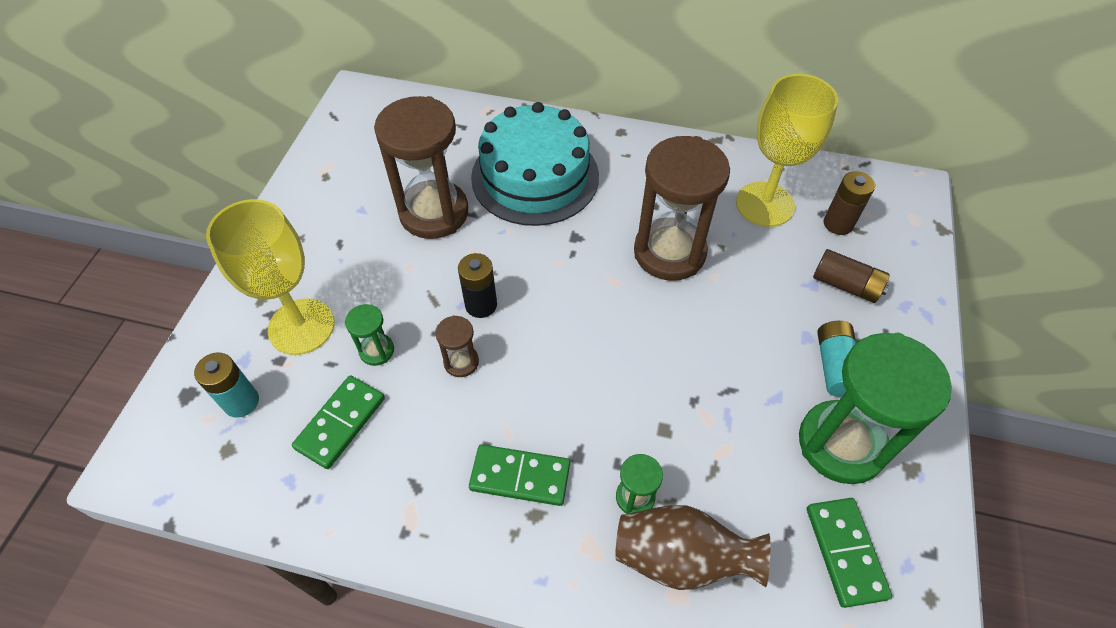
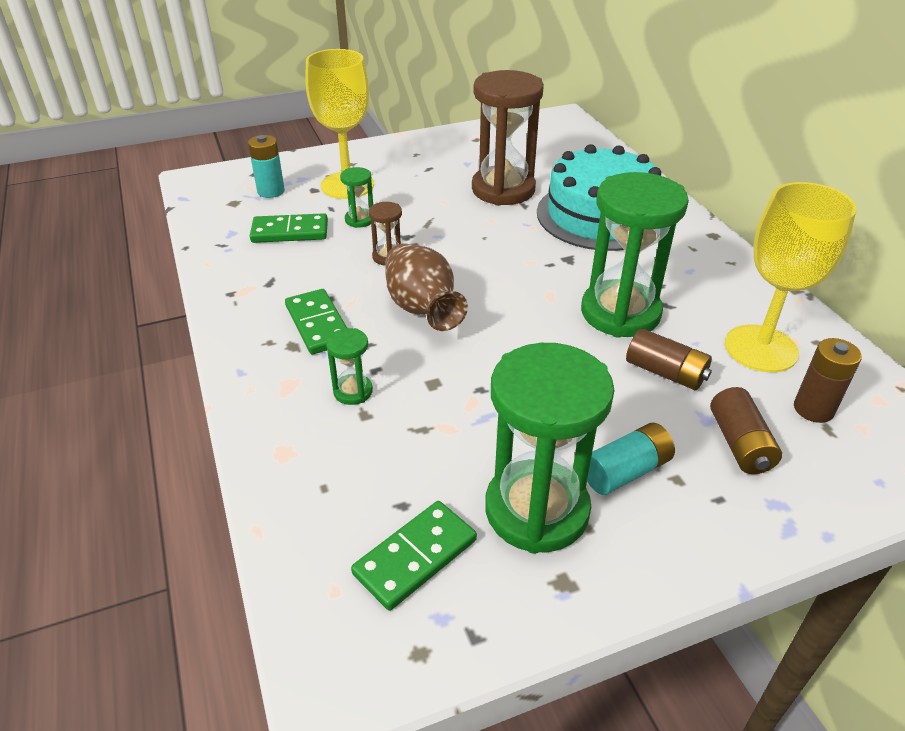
camera: 55 degrees right, 15 degrees down
black battery [458,253,497,318] -> none
brown vase [615,505,770,590] -> brown vase moved to [385,243,468,331]
brown hourglass [634,136,730,281] -> green hourglass [581,172,689,338]
none -> brown battery [626,328,712,390]

